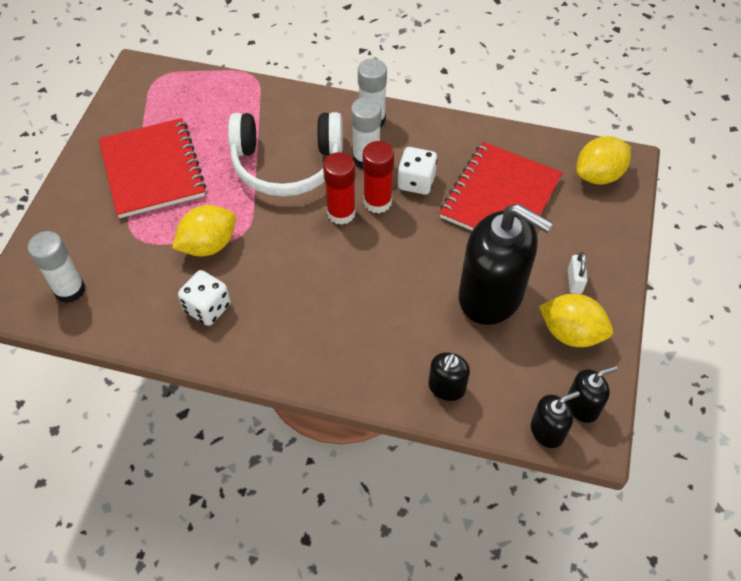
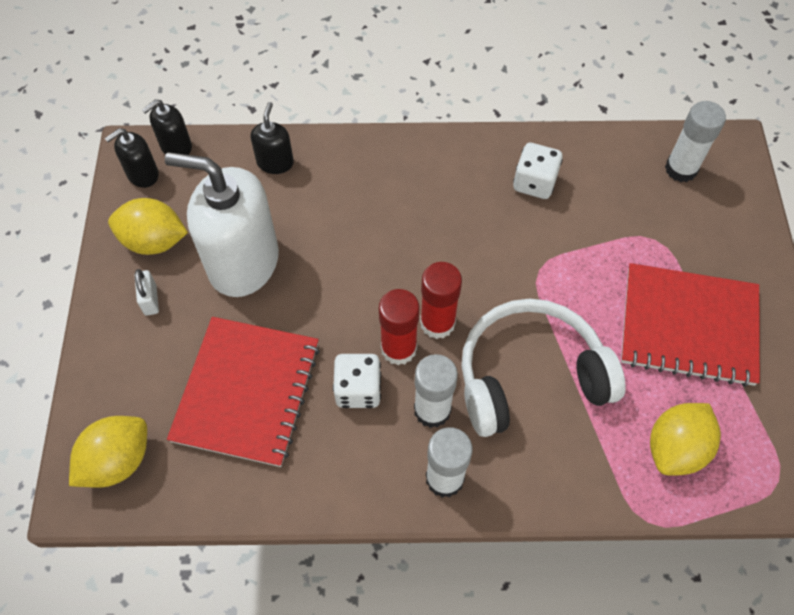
camera: 165 degrees right, 5 degrees up
red notebook [99,118,206,218] -> red notebook turned 45 degrees counterclockwise [621,263,760,387]
yellow lemon [172,205,236,257] -> yellow lemon moved to [650,403,721,475]
black soap dispenser [459,204,553,325] -> white soap dispenser [165,152,279,297]

